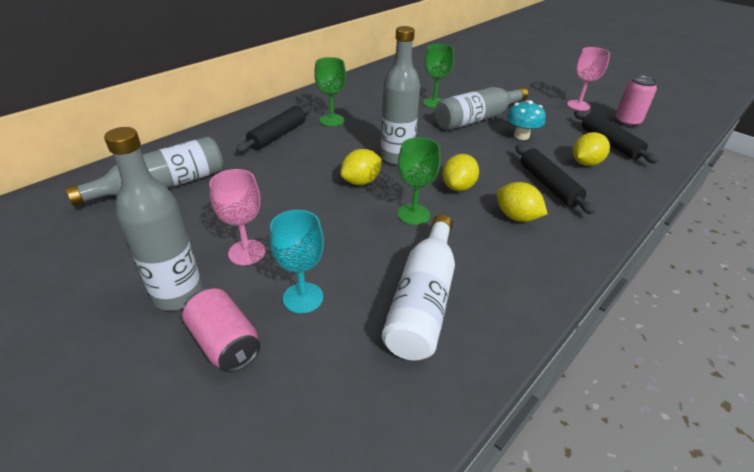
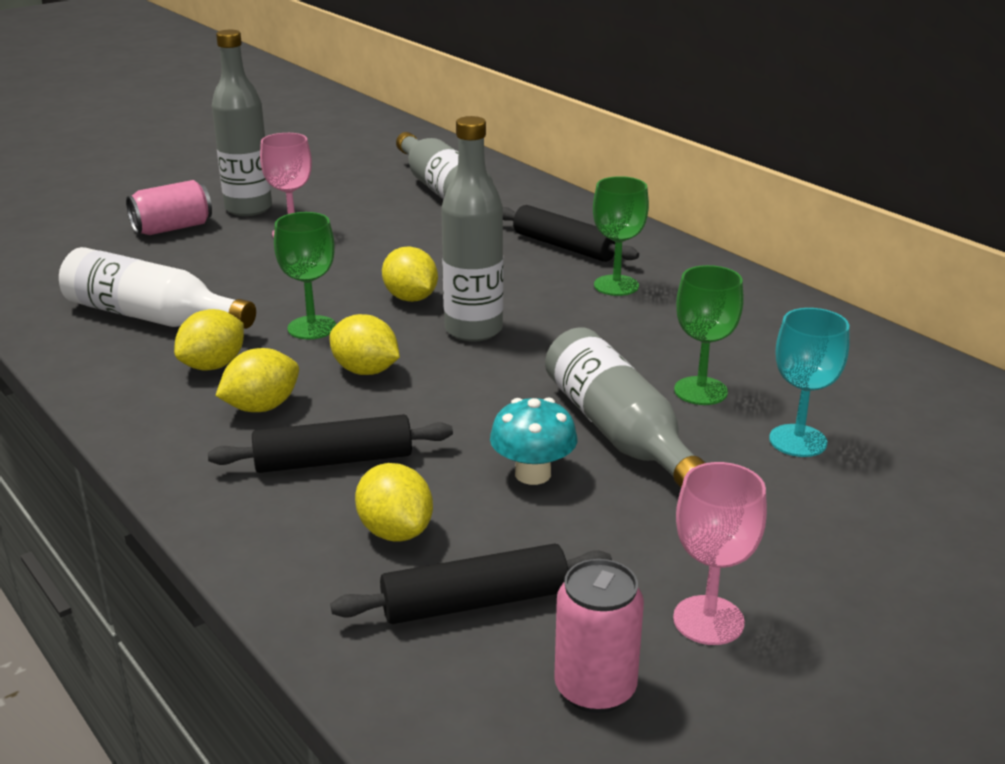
camera: 100 degrees right, 10 degrees down
turquoise goblet [270,210,324,314] -> turquoise goblet moved to [769,308,850,457]
none -> yellow lemon [174,309,244,371]

